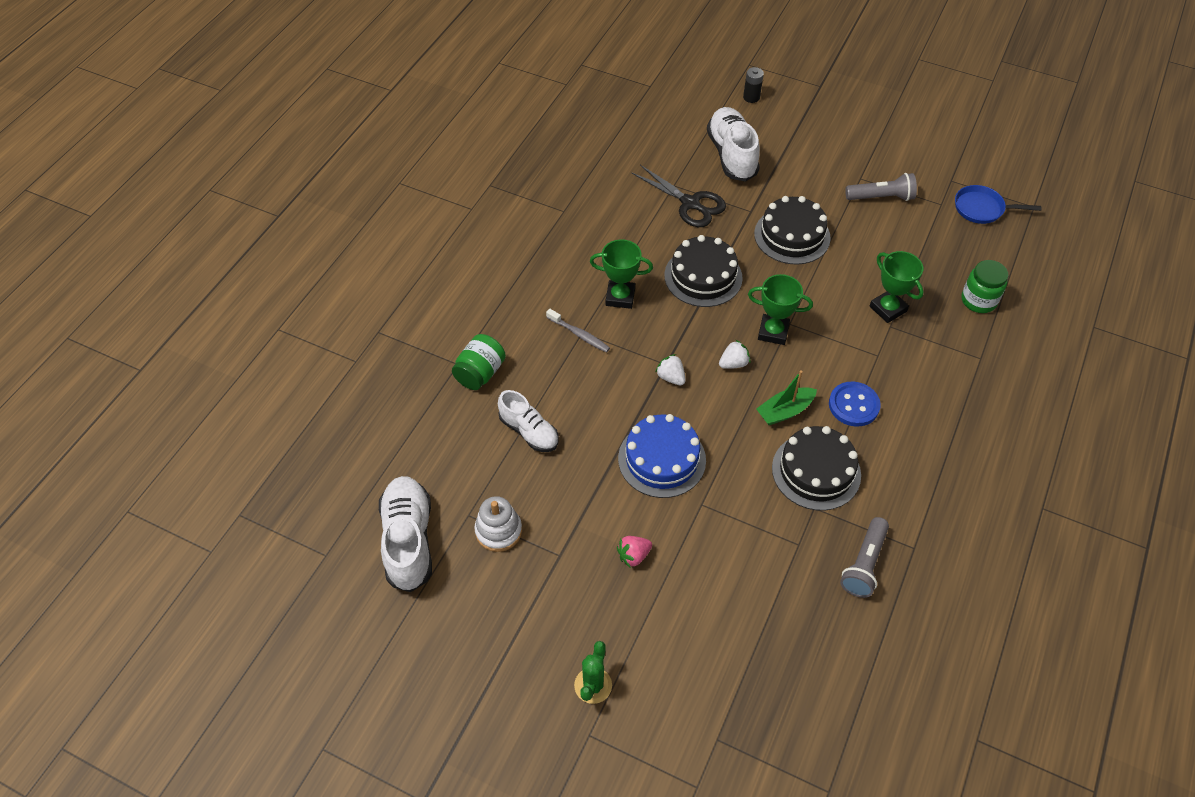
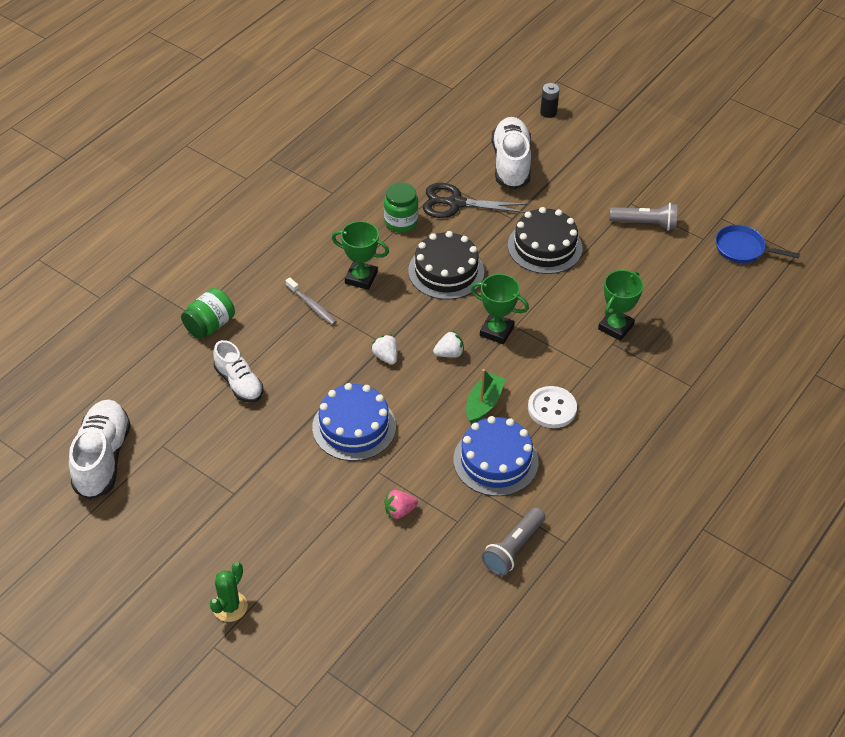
camera: 10 degrees right, 5 degrees down
white stacking toy [474,496,522,552] -> none
pink strawberry [617,536,652,568] -> pink strawberry moved to [384,490,418,519]
black scissors [631,165,726,227] -> black scissors turned 135 degrees clockwise [423,183,527,218]
green boat [756,370,817,425] -> green boat turned 135 degrees clockwise [466,369,505,424]
black cake [772,426,861,511] -> blue cake [453,416,539,496]
blue button [829,382,881,427] -> white button [528,386,577,428]
green trophy [870,251,924,323] -> green trophy turned 60 degrees clockwise [598,270,643,341]
green jar [961,260,1008,313] -> green jar moved to [384,182,418,233]

